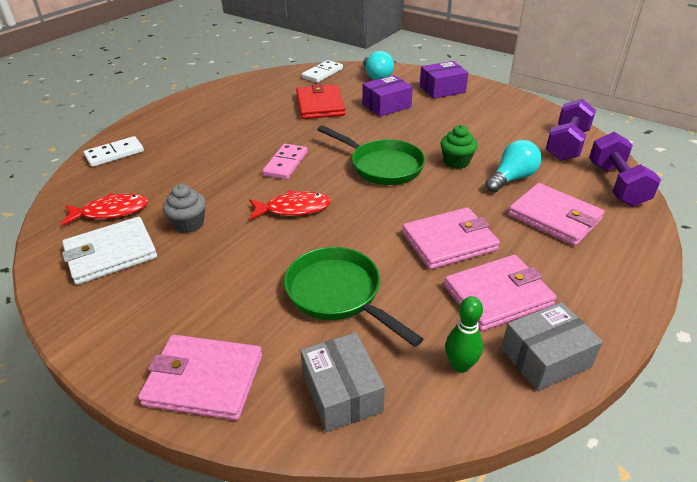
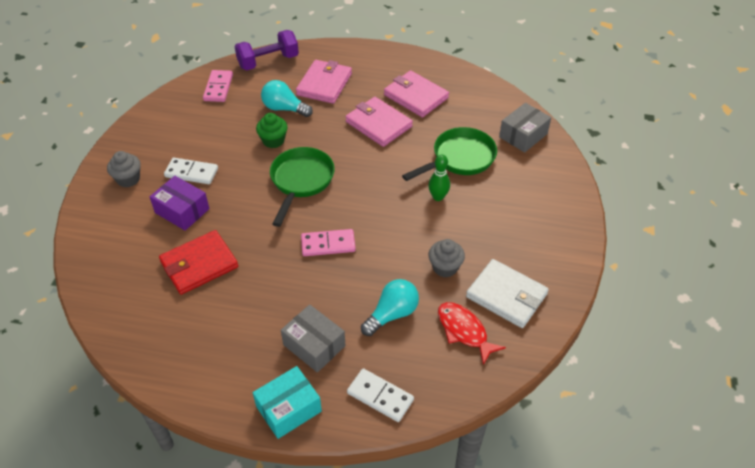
camera: 115 degrees left, 10 degrees up
pink wallet [138,335,262,420] -> none
red fish [249,190,331,220] -> none
green pan [284,247,423,347] -> green pan turned 150 degrees counterclockwise [402,127,497,181]
white domino [302,60,343,83] -> white domino moved to [164,158,218,184]
turquoise light bulb [363,51,394,80] -> turquoise light bulb moved to [361,279,419,336]
purple box [420,61,468,99] -> grey cupcake [107,151,141,188]
green bowling pin [445,296,483,373] -> green bowling pin moved to [428,154,450,201]
grey box [501,302,603,391] -> grey box moved to [281,304,345,373]
purple dumbbell [546,99,596,161] -> pink domino [203,70,233,102]
none -> turquoise box [253,366,322,439]

